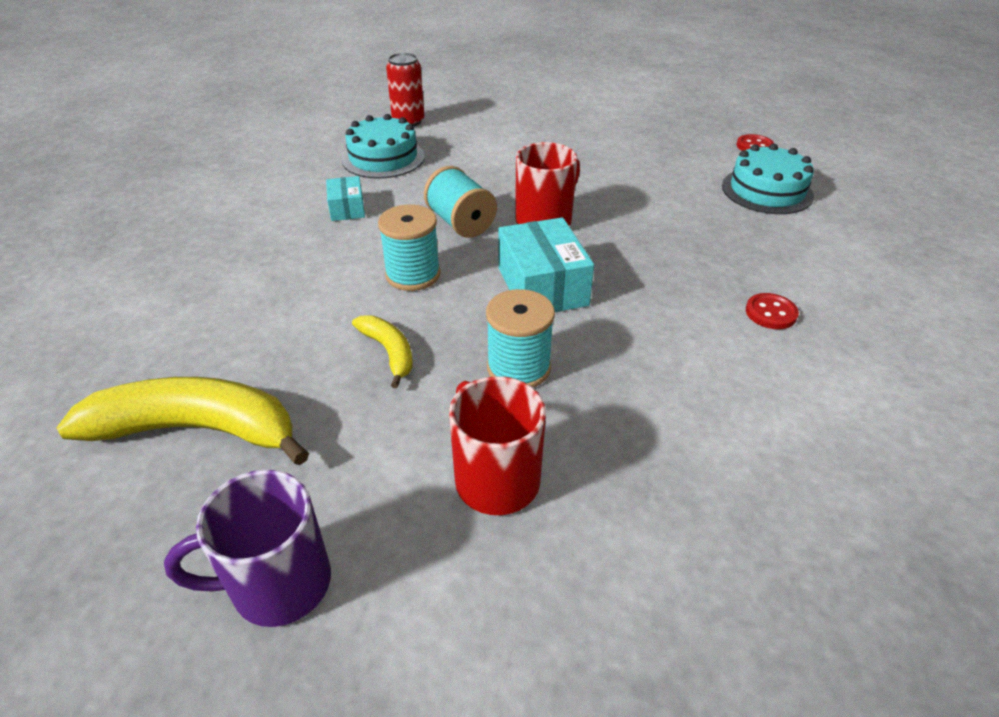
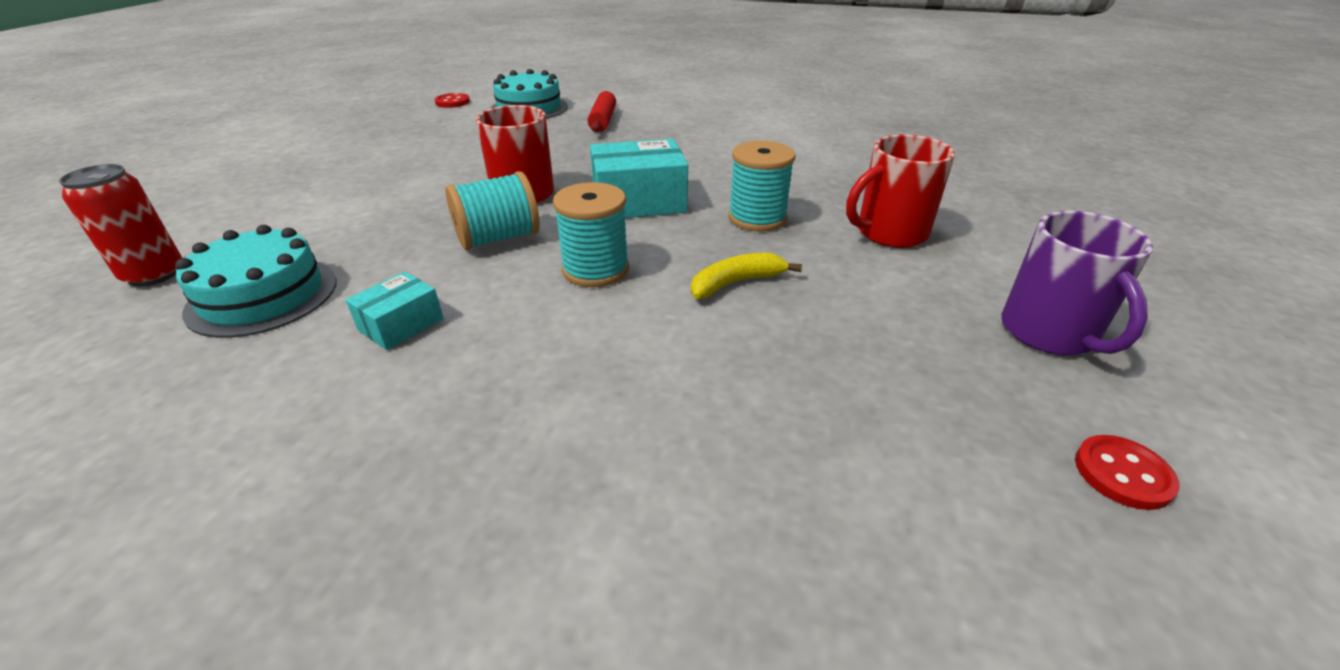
camera: 85 degrees left, 5 degrees down
yellow banana [56,377,309,465] -> none
turquoise box [326,176,365,221] -> turquoise box turned 45 degrees counterclockwise [346,272,443,350]
red button [746,293,799,329] -> red button moved to [1075,435,1180,510]
none -> red rolling pin [588,91,616,132]

